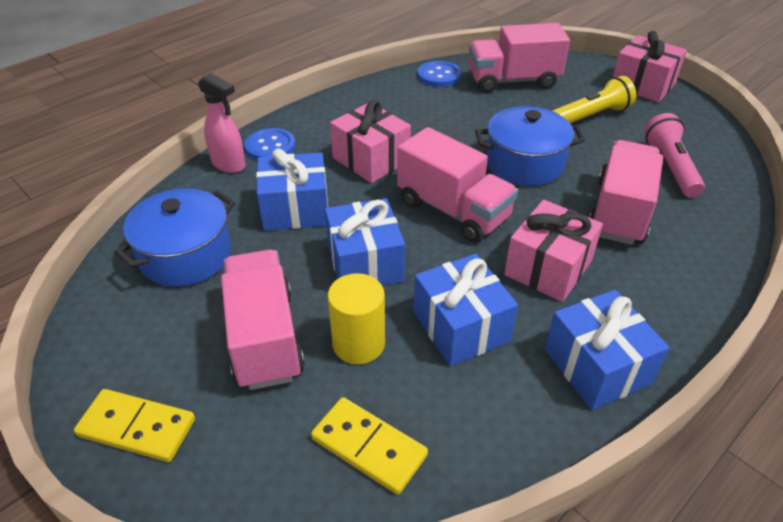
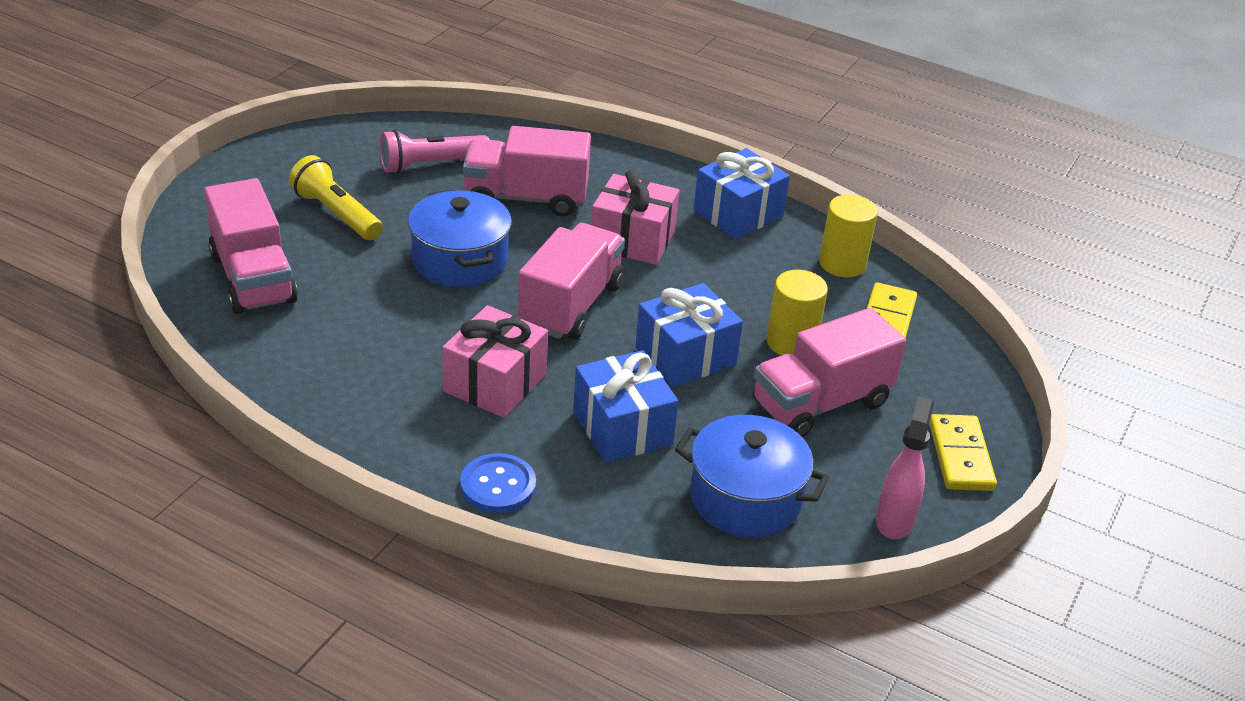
camera: 110 degrees left, 5 degrees down
pink spray bottle [198,73,246,173] -> pink spray bottle moved to [876,396,934,539]
blue gift [414,254,518,366] -> none
blue button [418,61,461,87] -> none
pink gift [613,31,687,102] -> none
none -> yellow cylinder [819,195,878,277]

